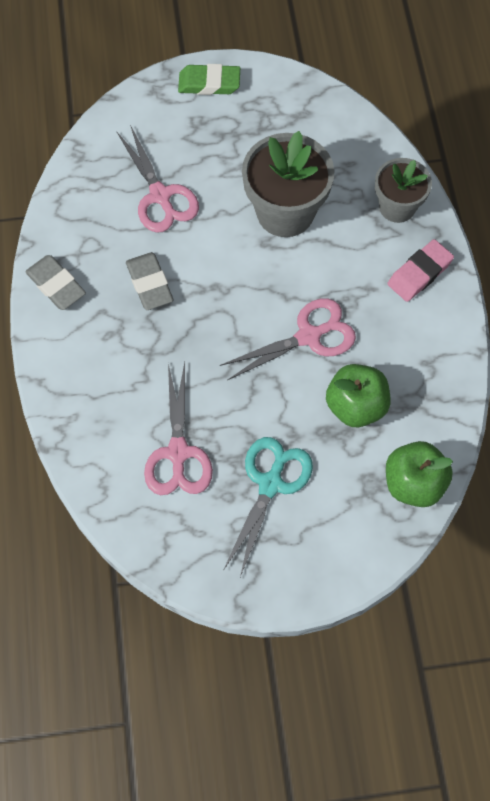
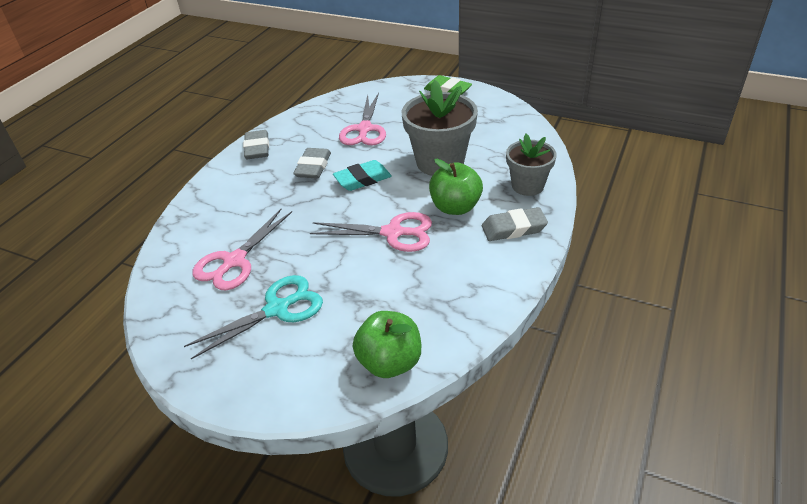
camera: 35 degrees right, 25 degrees down
green apple [326,364,390,427] -> green apple moved to [429,159,483,215]
pink eraser [388,239,454,302] -> grey eraser [482,207,548,241]
none -> turquoise eraser [333,160,392,191]

